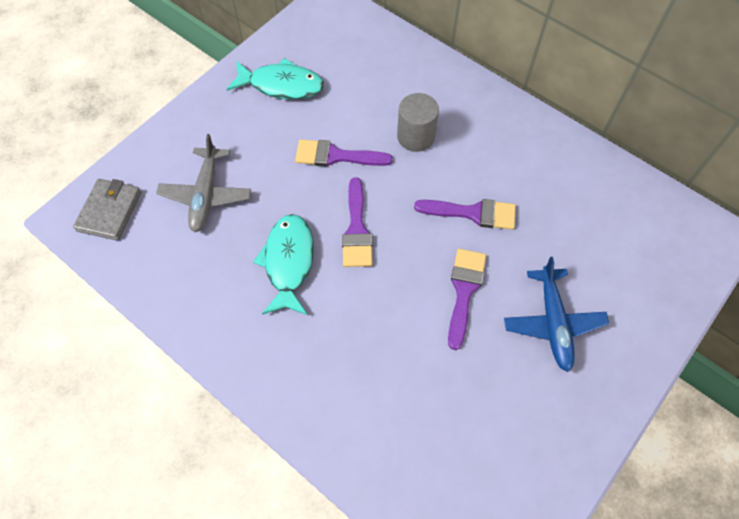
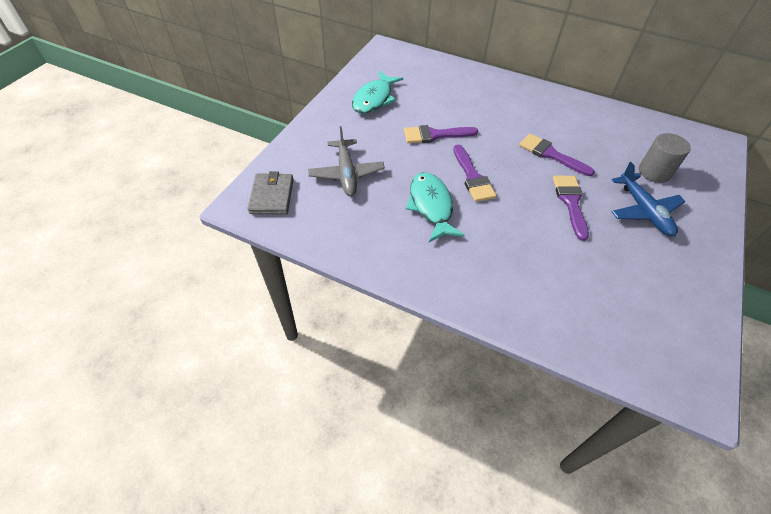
camera: 15 degrees left, 10 degrees down
turquoise fish [227,58,324,100] -> turquoise fish turned 120 degrees clockwise [352,71,403,114]
grey cylinder [397,93,439,152] -> grey cylinder moved to [639,133,691,183]
purple brush [414,199,516,230] -> purple brush turned 135 degrees counterclockwise [519,134,595,176]

